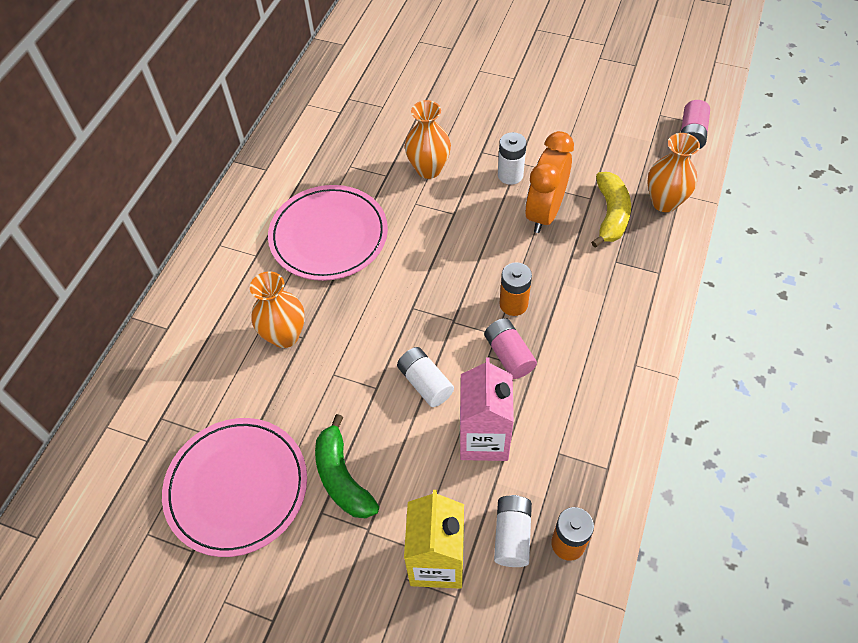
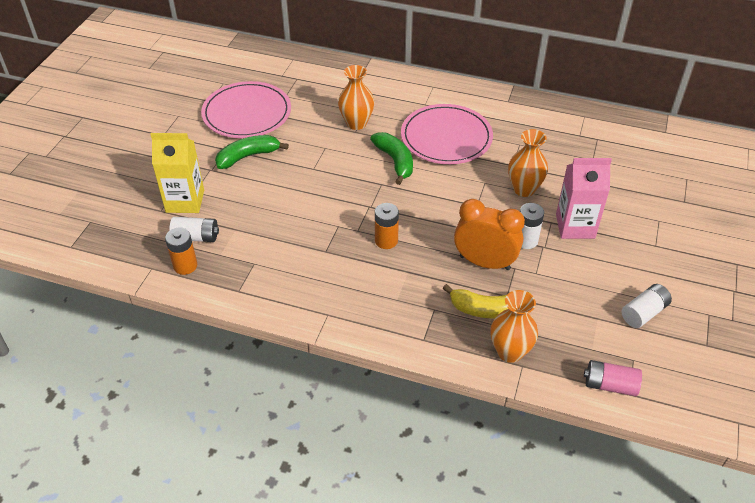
camera: 85 degrees right, 10 degrees down
white battery [397,347,454,407] -> white battery moved to [622,284,672,328]
pink carton [460,357,514,461] -> pink carton moved to [556,158,612,239]
pink battery [484,318,537,379] -> none
none -> green banana [370,132,413,185]

